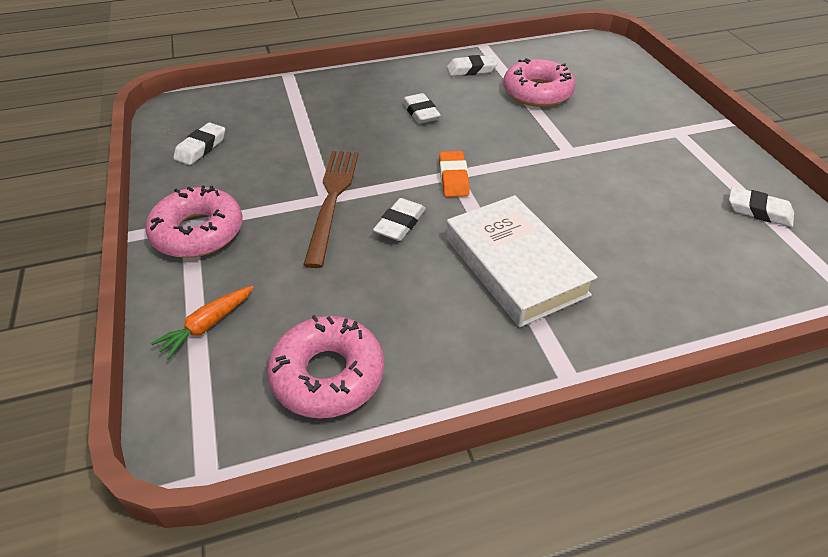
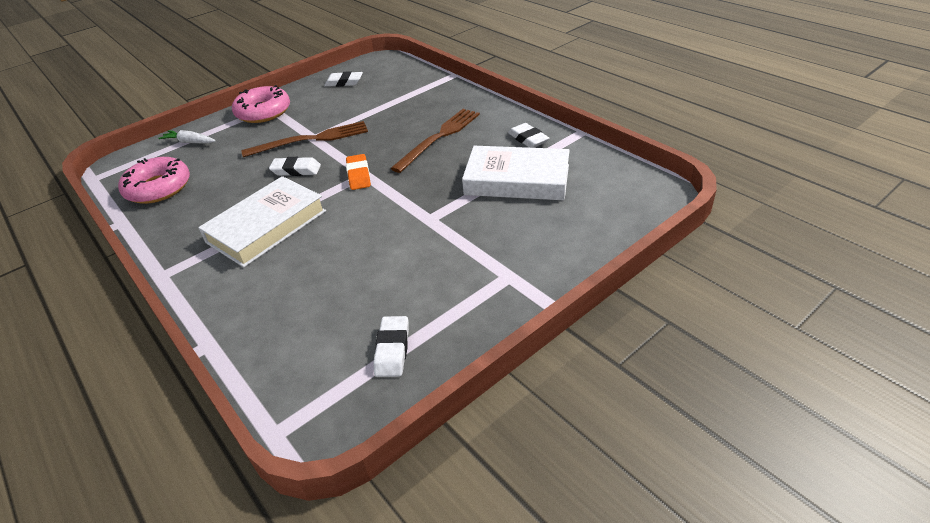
camera: 70 degrees right, 5 degrees down
orange carrot [151,286,254,360] -> white carrot [158,130,216,143]
white eraser [402,93,441,124] -> brown fork [391,109,480,173]
orange eraser [439,151,470,197] -> orange eraser turned 75 degrees counterclockwise [346,154,371,190]
pink donut [503,58,576,107] -> white book [462,146,570,200]

